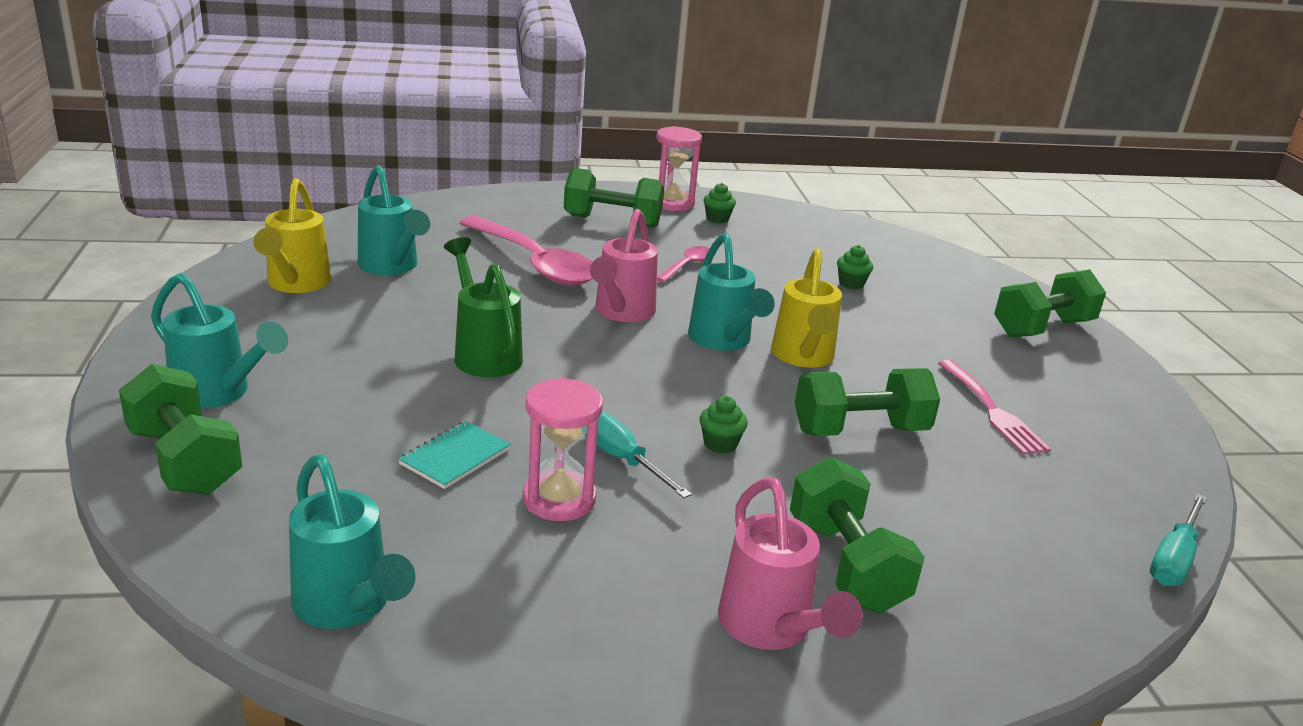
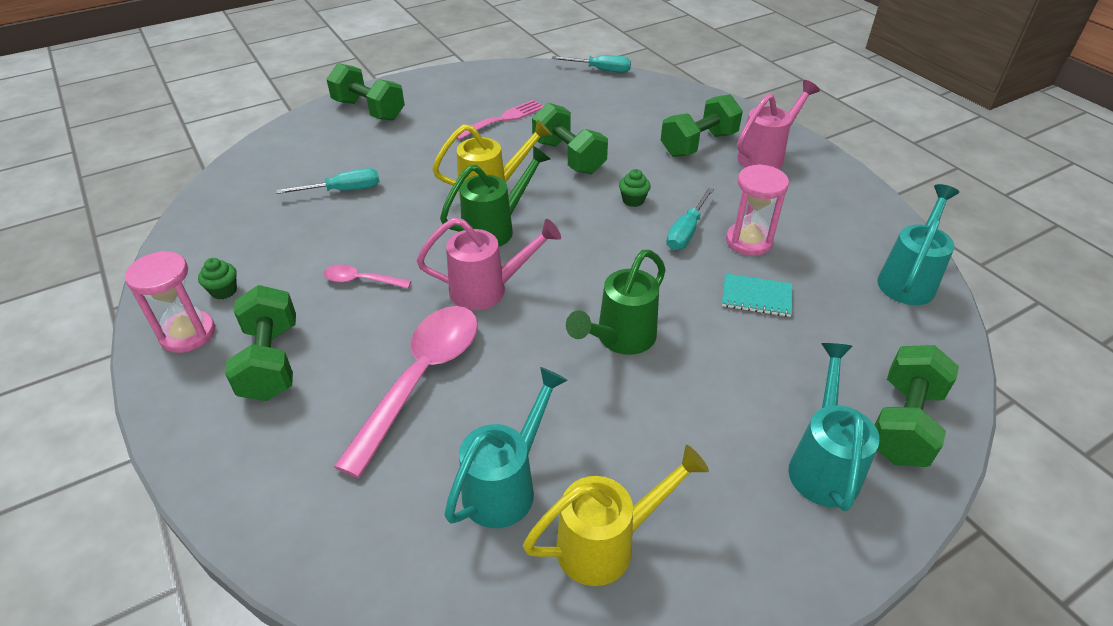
camera: 110 degrees left, 15 degrees up
turquoise watering can [688,233,775,351] -> green watering can [440,146,550,247]
green cupcake [837,245,873,289] -> turquoise screwdriver [276,168,380,194]

